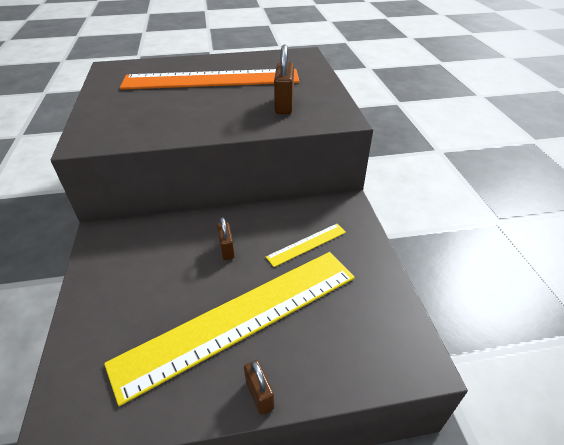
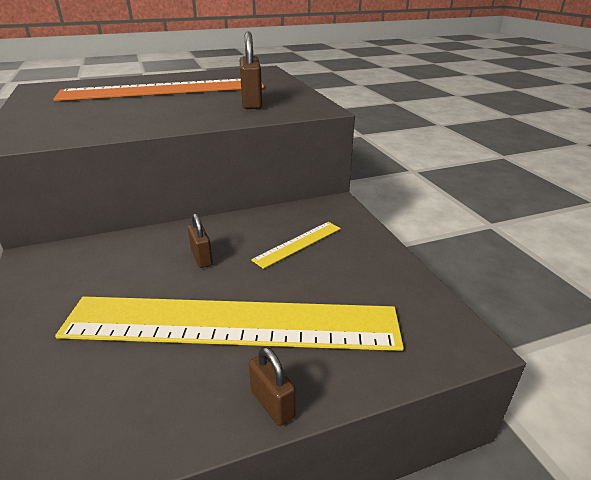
camera: 10 degrees left, 10 degrees down
yellow ruler [104,252,355,406] -> yellow ruler turned 45 degrees clockwise [55,296,404,351]

